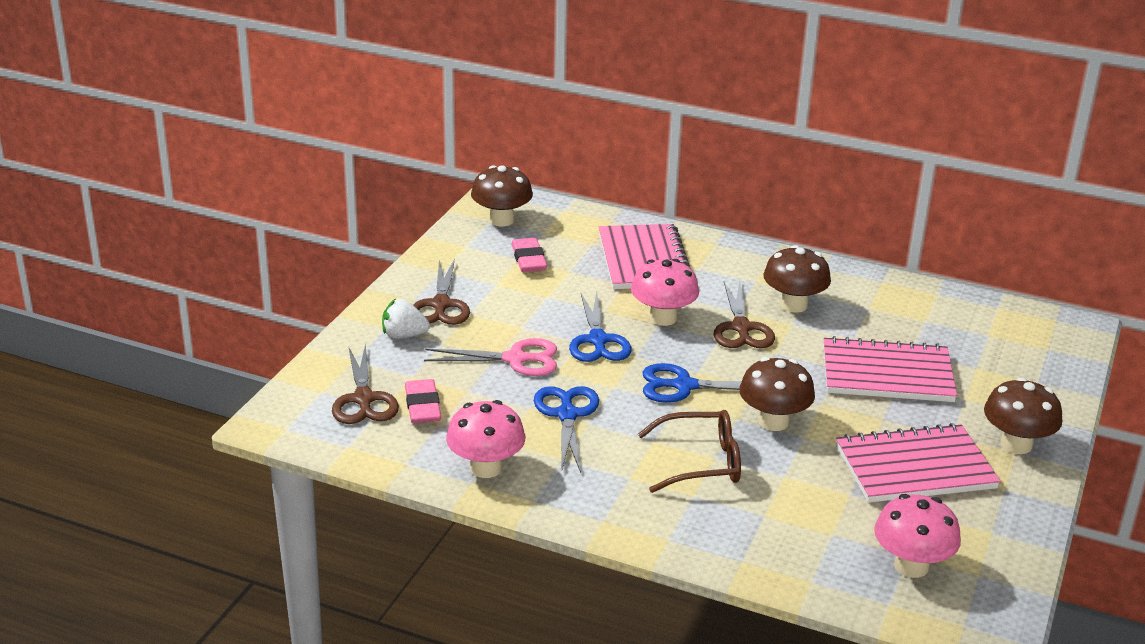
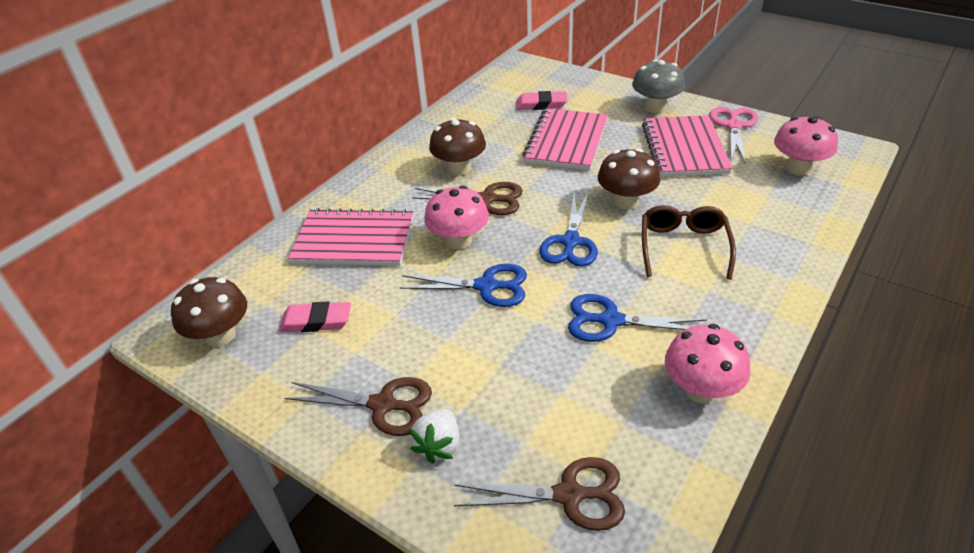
camera: 75 degrees left, 10 degrees up
pink eraser [405,379,441,423] -> pink eraser moved to [516,91,567,110]
pink scissors [424,338,557,376] -> pink scissors moved to [709,107,758,162]
brown mushroom [984,377,1062,454] -> grey mushroom [632,59,685,113]

